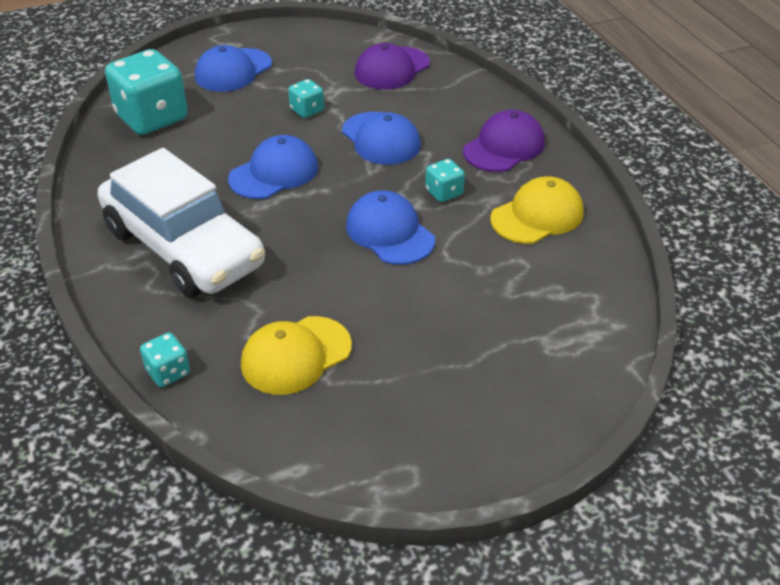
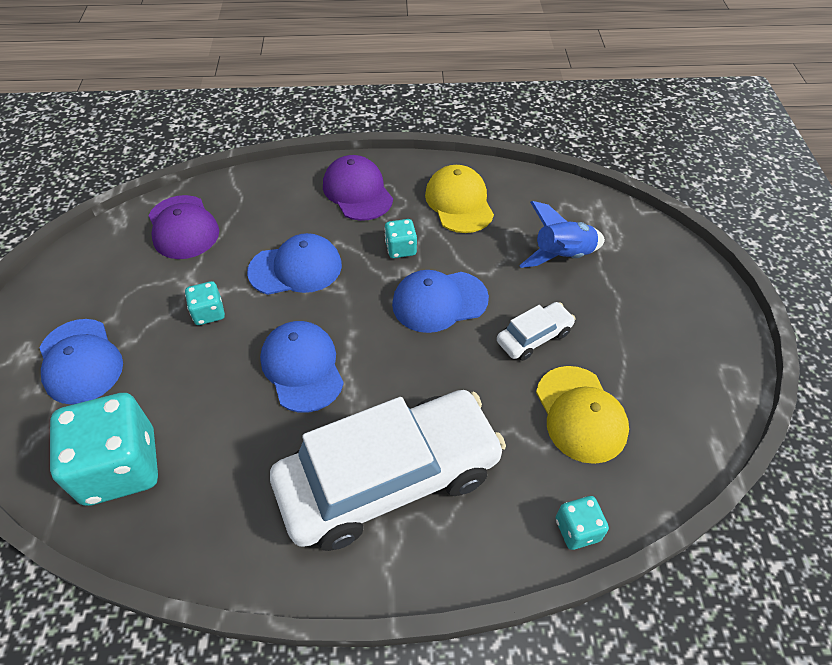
camera: 70 degrees left, 10 degrees up
none -> white car [497,302,576,361]
none -> blue rocket [519,201,605,268]

